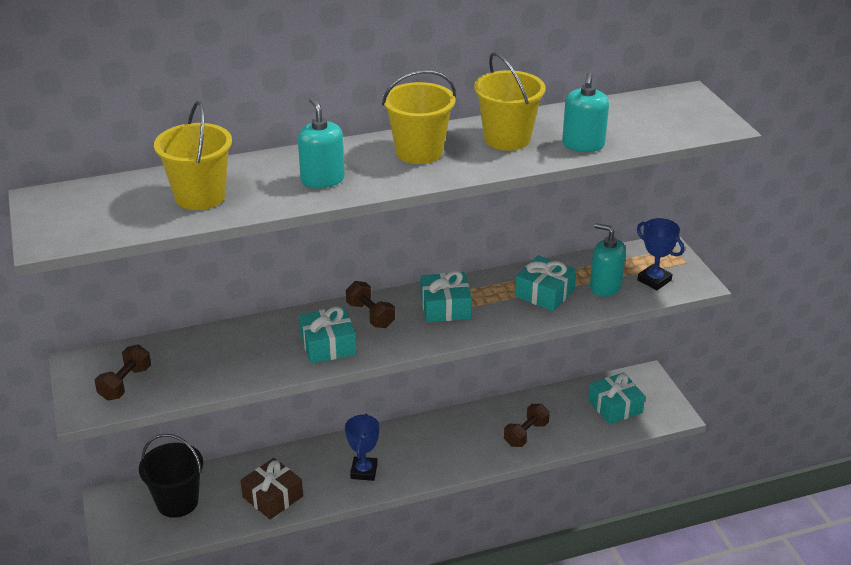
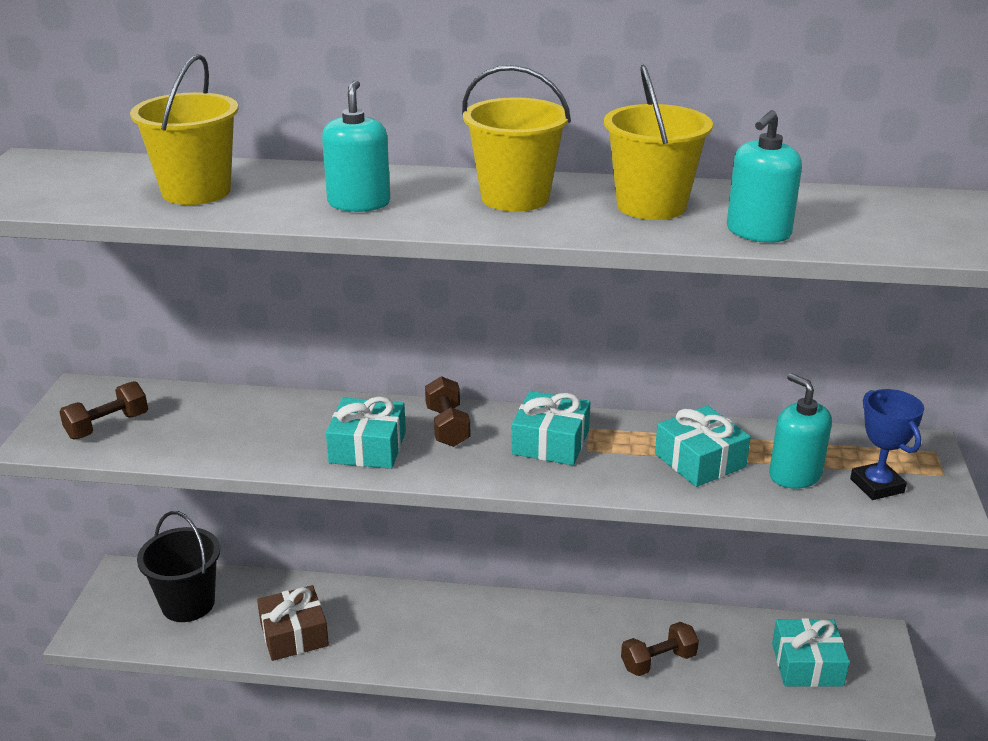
camera: 25 degrees right, 5 degrees down
blue trophy [345,414,379,481] -> none

